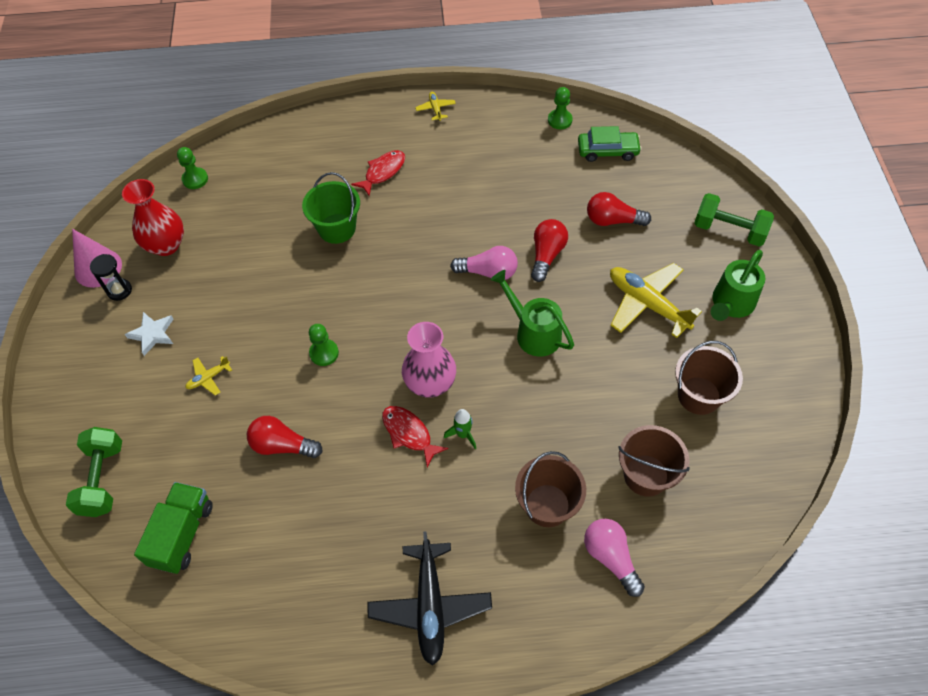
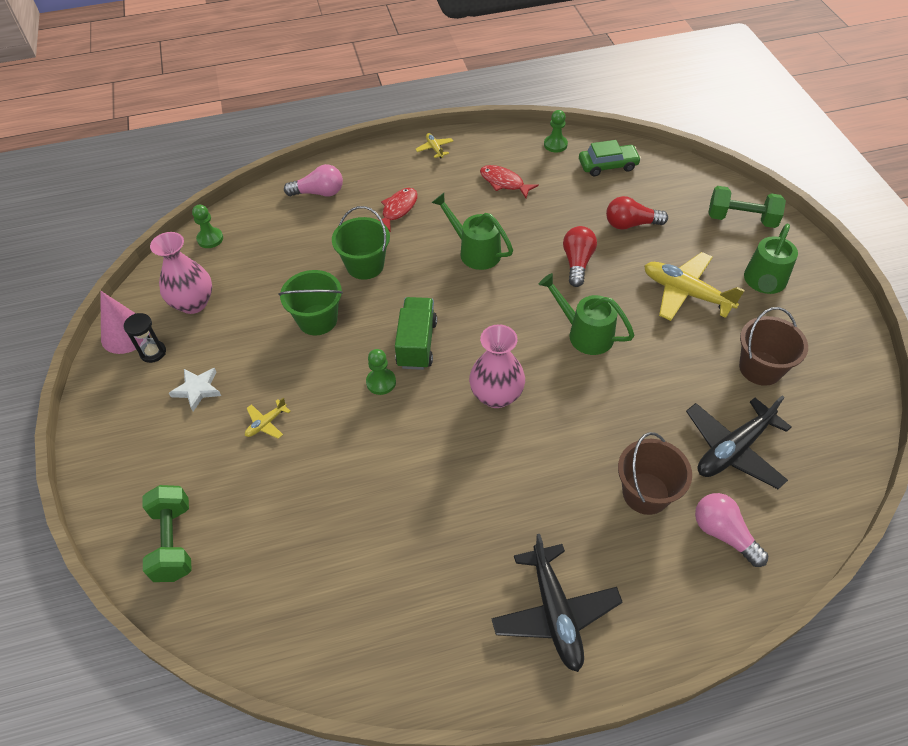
camera: 10 degrees left, 5 degrees down
red vase [122,179,184,256] -> pink vase [150,232,212,314]
green truck [134,482,213,574] -> green truck moved to [395,297,437,370]
red light bulb [247,416,323,458] -> none
red fish [382,406,448,467] -> red fish moved to [480,165,539,198]
green rocket [444,409,476,449] -> none
pink light bulb [450,246,518,280] -> pink light bulb moved to [284,164,343,196]
brown bucket [618,425,690,497] -> black plane [686,395,791,489]
none -> green bucket [278,270,343,335]
none -> green watering can [432,193,513,270]

